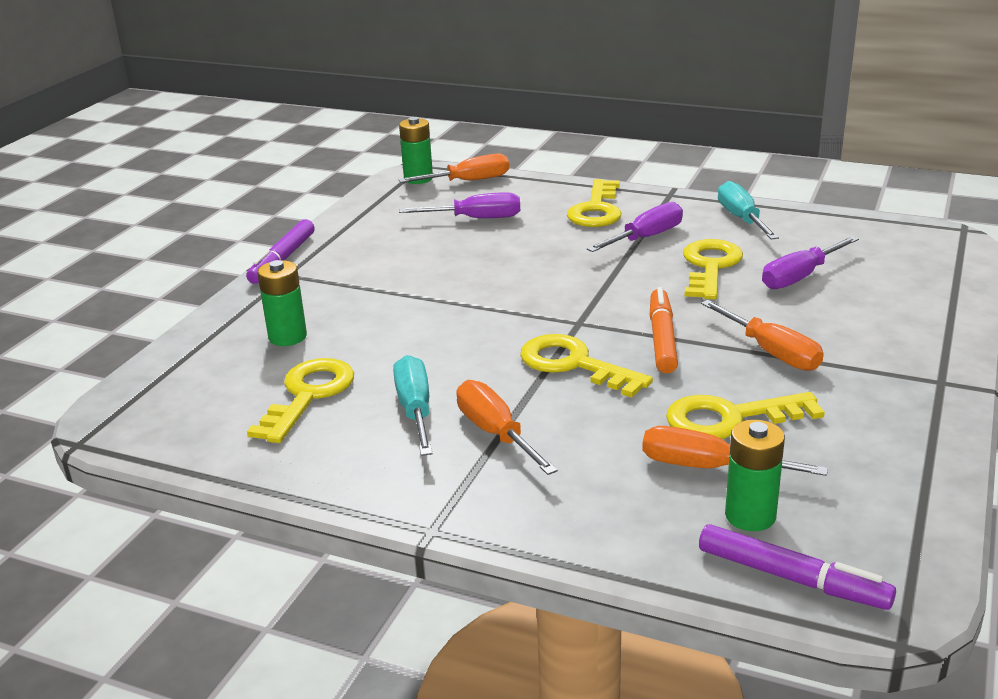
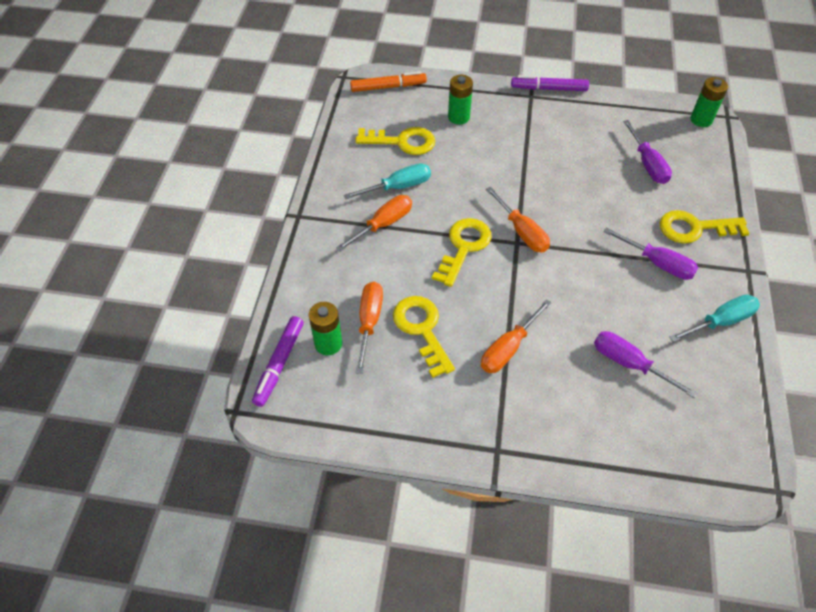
camera: 75 degrees right, 25 degrees up
orange screwdriver [398,153,509,183] -> orange screwdriver moved to [486,187,550,252]
orange marker [650,287,678,374] -> orange marker moved to [350,71,427,92]
yellow key [683,239,743,299] -> none

